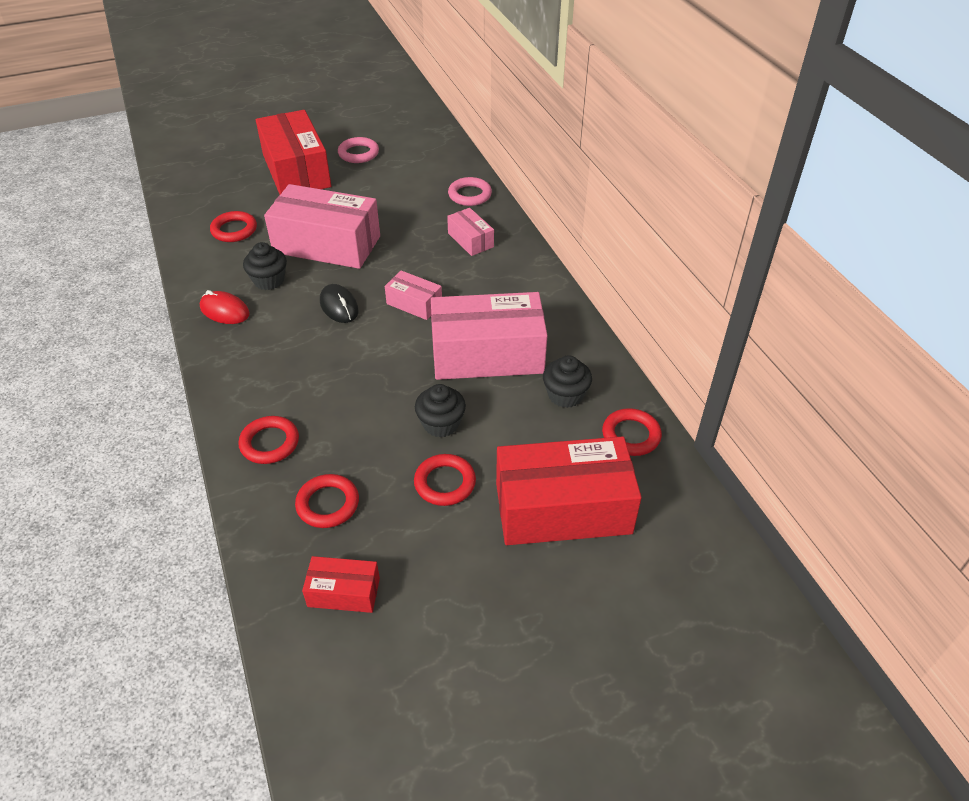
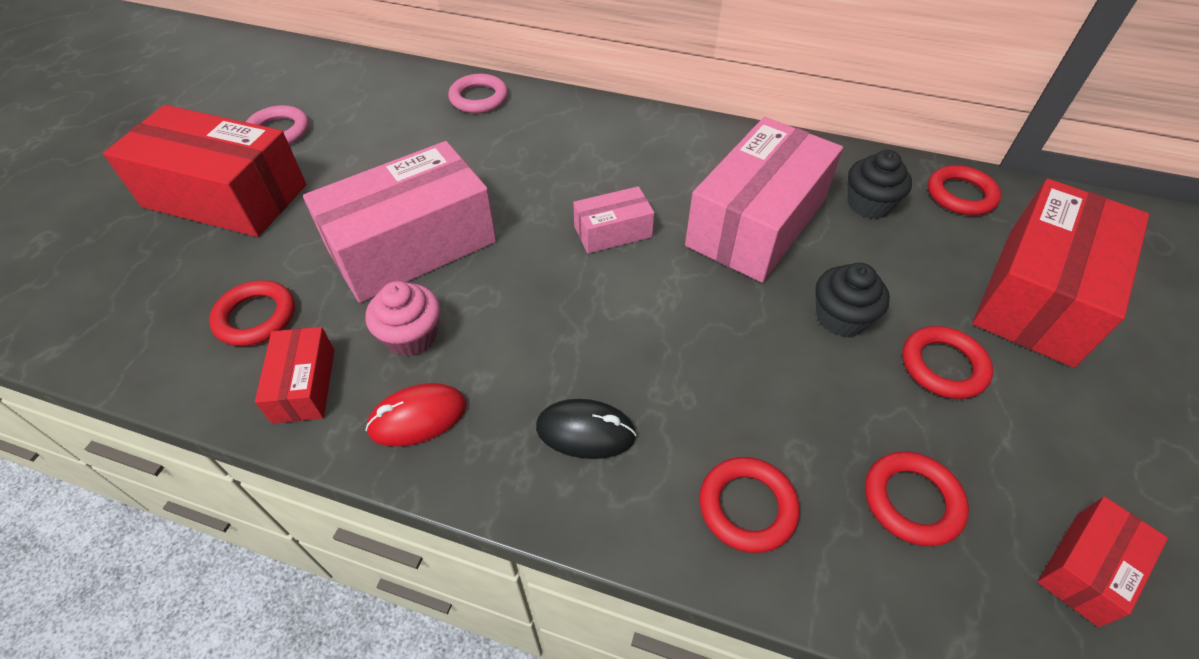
camera: 50 degrees left, 5 degrees up
black cupcake [243,242,287,290] -> pink cupcake [366,281,440,356]
black mouse [320,284,359,323] -> black mouse moved to [536,399,637,459]
pink box [447,208,494,256] -> none
none -> red box [255,327,335,424]

